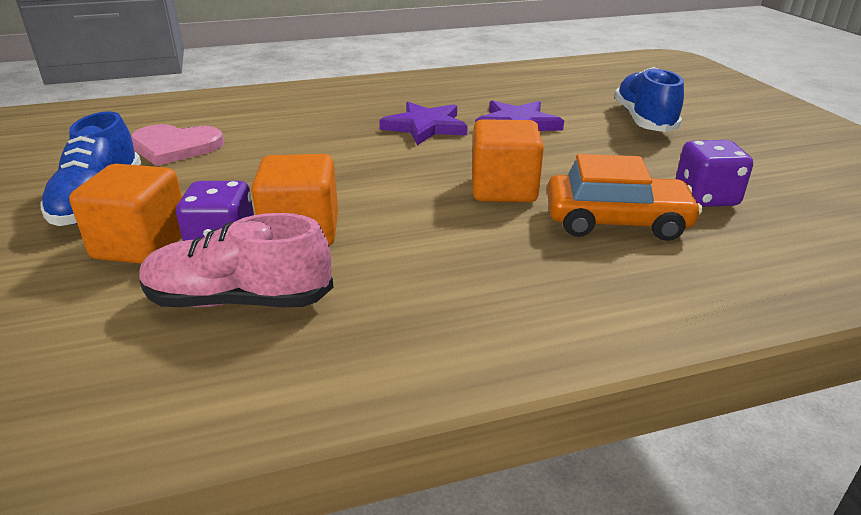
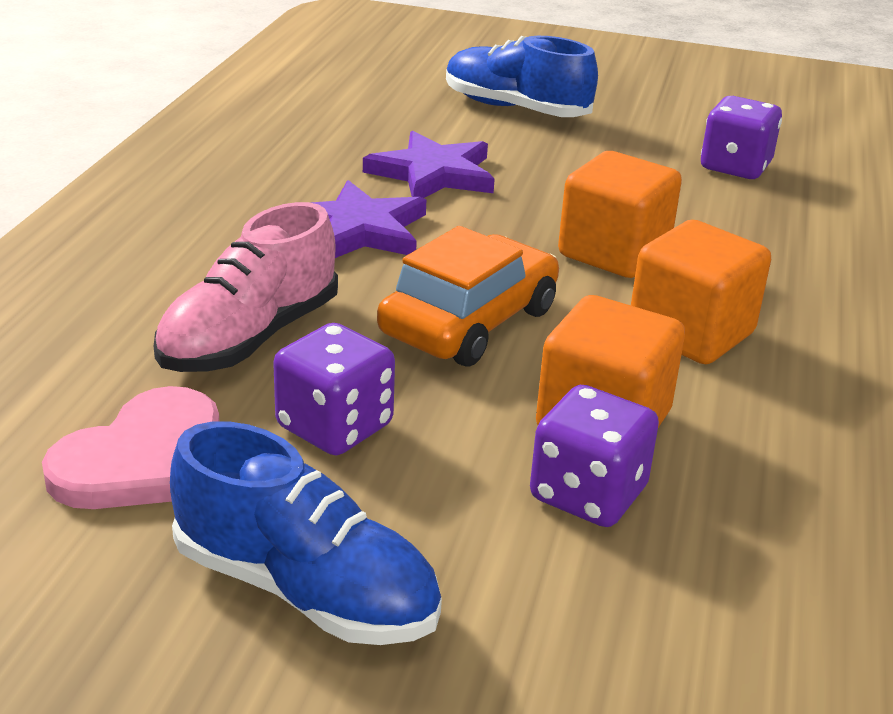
camera: 60 degrees left, 0 degrees up
orange cube [69,164,182,264] -> orange cube moved to [631,220,771,364]
pink shoe [139,213,333,307] -> pink shoe moved to [154,202,338,372]
orange car [547,154,702,241] -> orange car moved to [377,226,559,367]
none -> purple dice [273,323,395,455]

